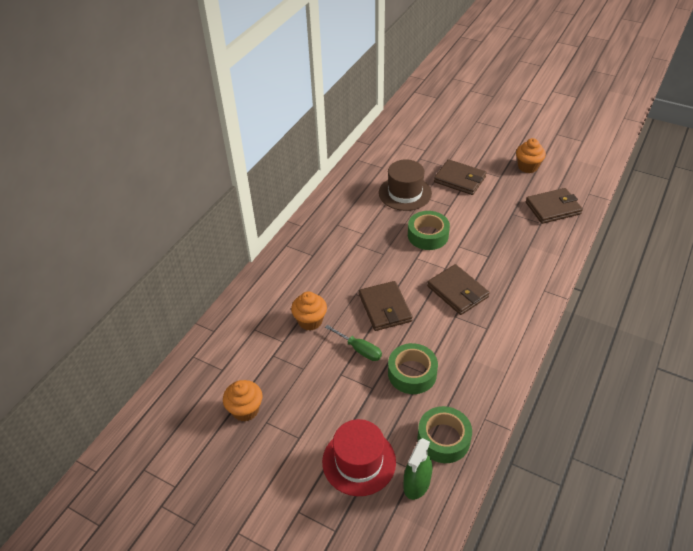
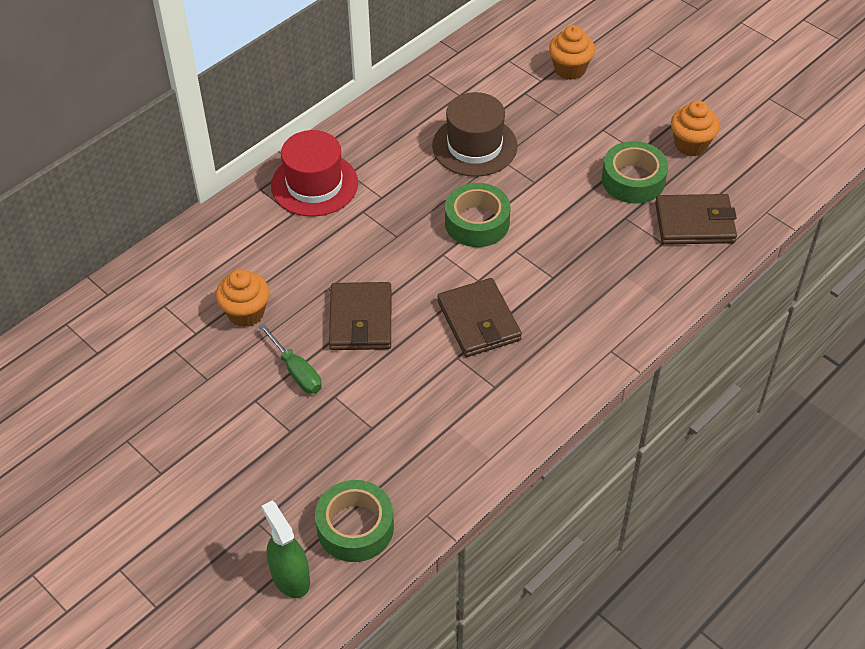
camera: 15 degrees right, 5 degrees up
orange cupcake [223,380,262,422] -> orange cupcake moved to [549,25,595,80]
red hat [322,419,396,496] -> red hat moved to [271,130,358,217]
green tape [388,343,438,394] -> green tape moved to [602,141,668,204]
green spray bottle [404,438,432,500] -> green spray bottle turned 105 degrees clockwise [261,501,310,598]
brown wallet [434,159,486,195] -> none

